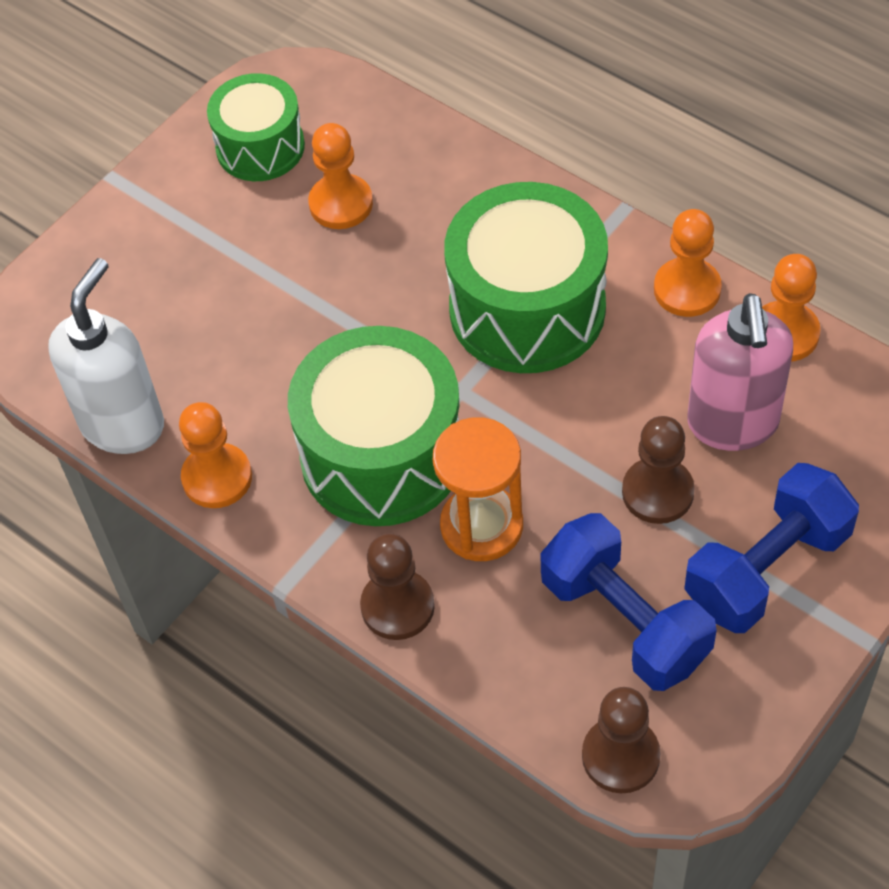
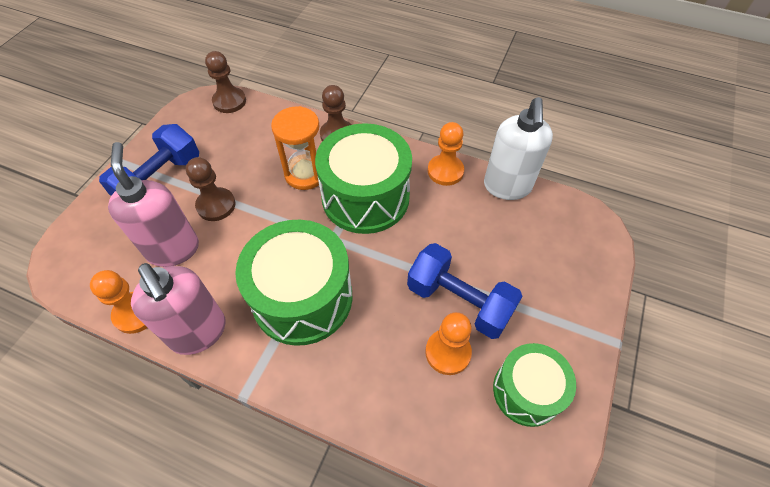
camera: 160 degrees right, 0 degrees up
blue dumbbell [540,513,717,691] -> blue dumbbell moved to [407,243,523,339]
orange pawn [654,209,722,317] -> pink soap dispenser [131,263,226,355]

